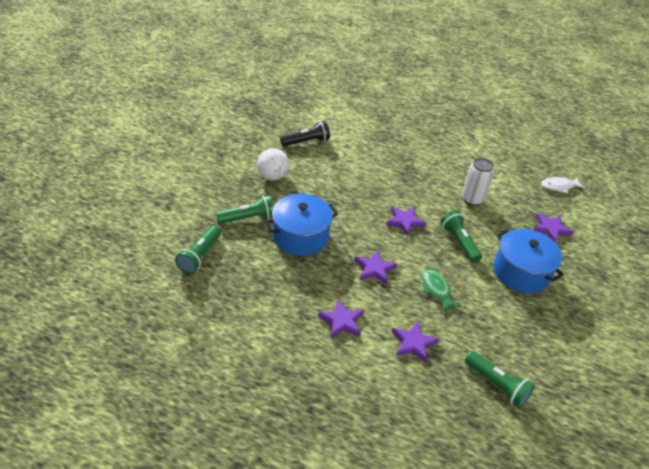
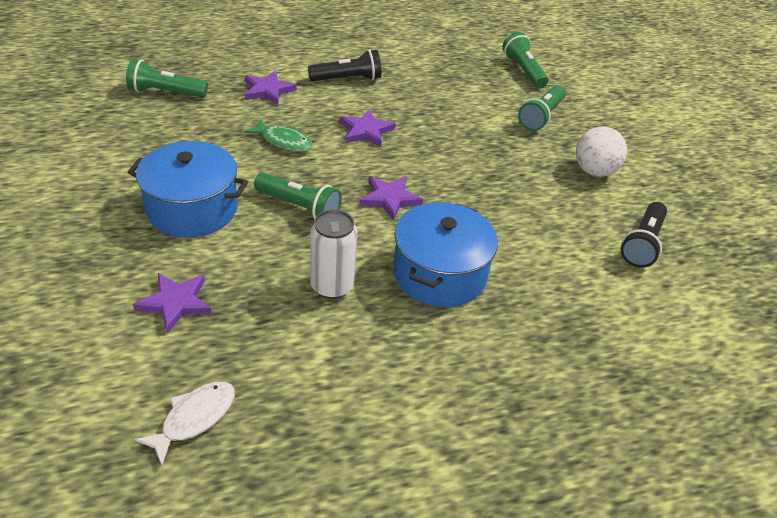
camera: 140 degrees right, 0 degrees up
blue pot [265,194,338,256] -> blue pot moved to [393,202,498,307]
purple star [318,299,364,338] -> black flashlight [308,50,381,82]

